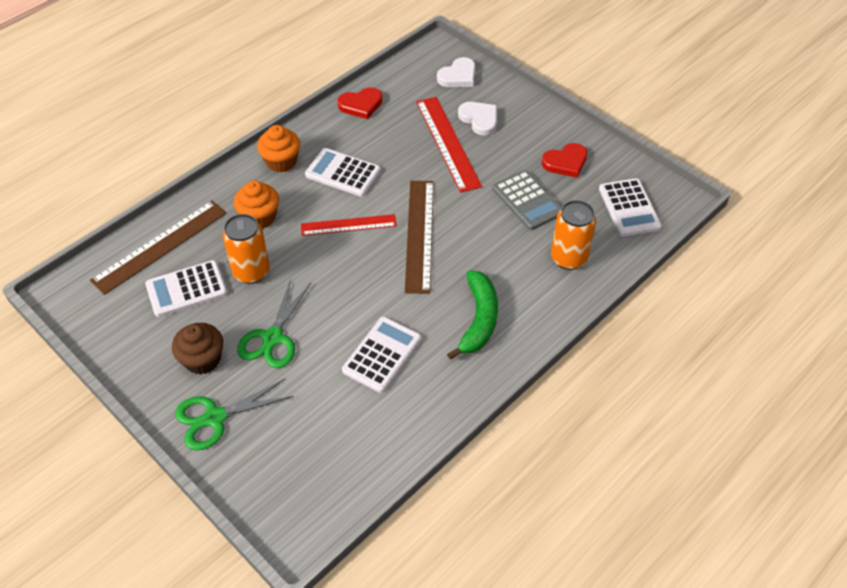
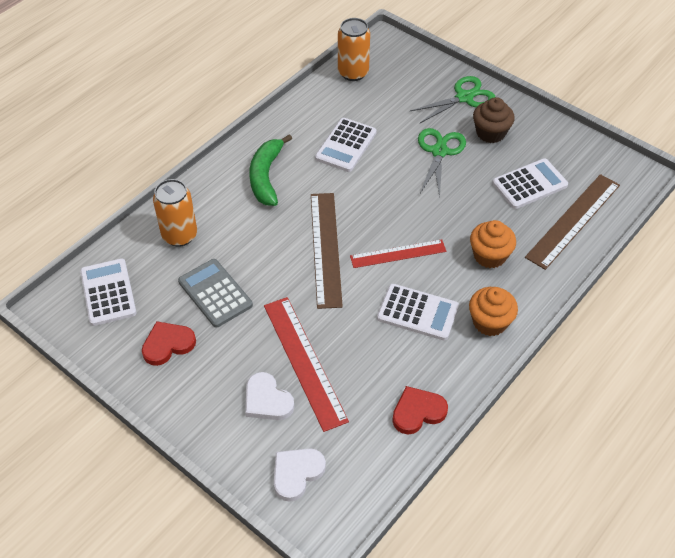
camera: 175 degrees right, 0 degrees up
orange can [223,214,270,284] -> orange can moved to [338,18,370,81]

